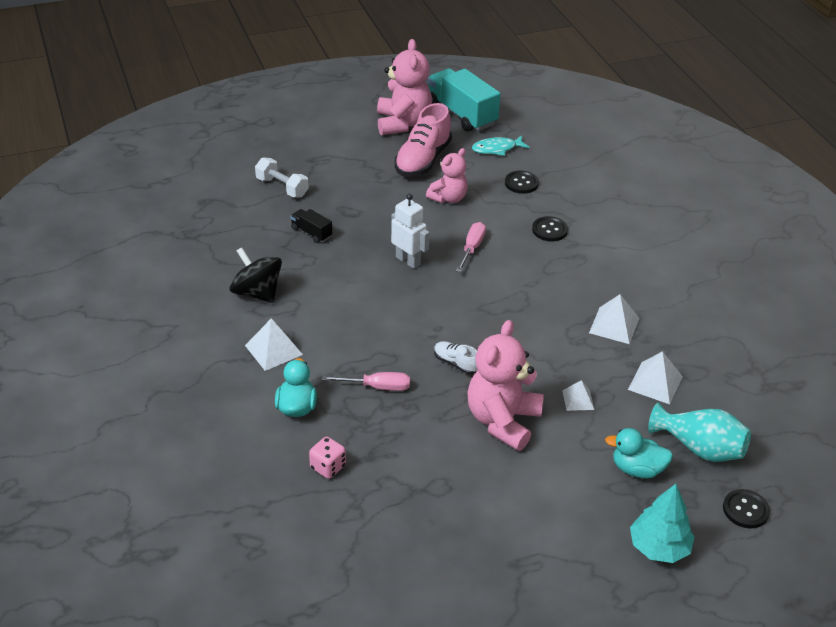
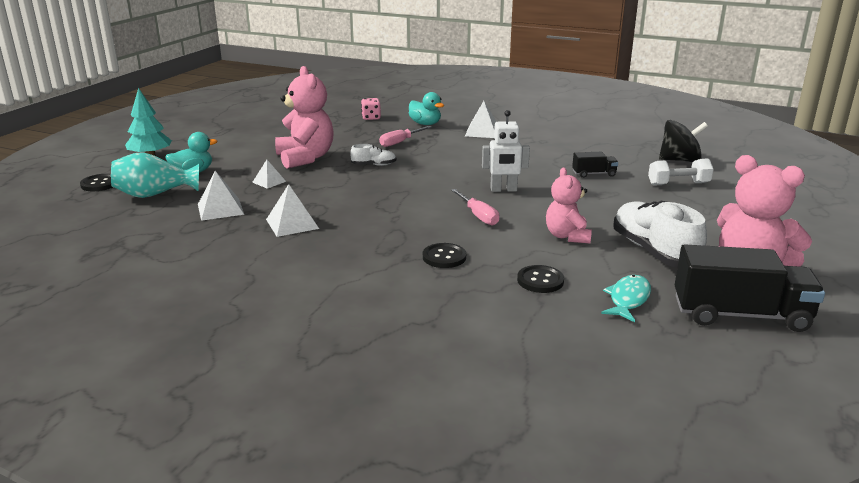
camera: 135 degrees right, 15 degrees down
black spinning top [229,247,282,303] -> black spinning top moved to [659,120,708,162]
pink shoe [395,103,452,177] -> white shoe [614,201,707,268]
turquoise truck [428,68,501,132] -> black truck [675,244,825,332]

